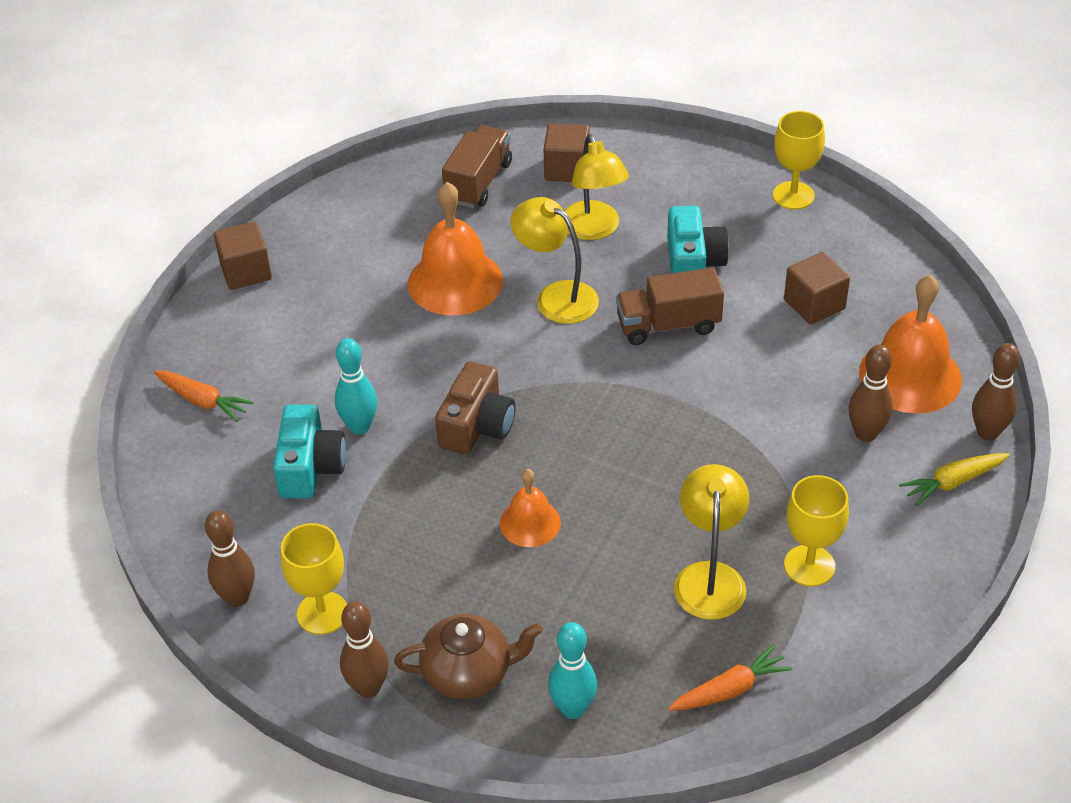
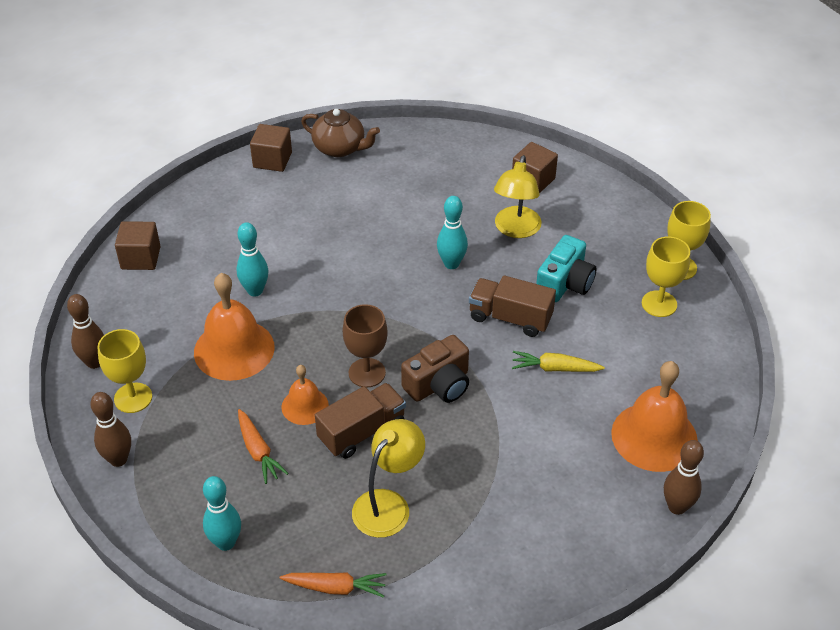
camera: 30 degrees right, 0 degrees up
orange carrot [154,371,254,422] -> orange carrot moved to [238,409,289,484]
turquoise camera [273,405,346,498] -> none
brown teapot [394,614,543,699] -> brown teapot moved to [301,109,380,157]
orange bell [408,182,503,315] -> orange bell moved to [194,273,275,381]
brown camera [435,361,515,455] -> brown camera moved to [401,335,469,403]
brown truck [442,125,512,208] -> brown truck moved to [315,383,406,459]
yellow lamp [510,197,599,324] -> turquoise bowling pin [437,196,468,269]
brown cube [784,252,850,325] -> brown cube moved to [115,221,161,270]
yellow goblet [784,475,849,586] -> yellow goblet moved to [642,236,690,317]
brown bowling pin [849,345,892,442] -> none
yellow carrot [899,453,1010,507] -> yellow carrot moved to [512,351,605,372]
none -> brown goblet [343,304,388,388]

